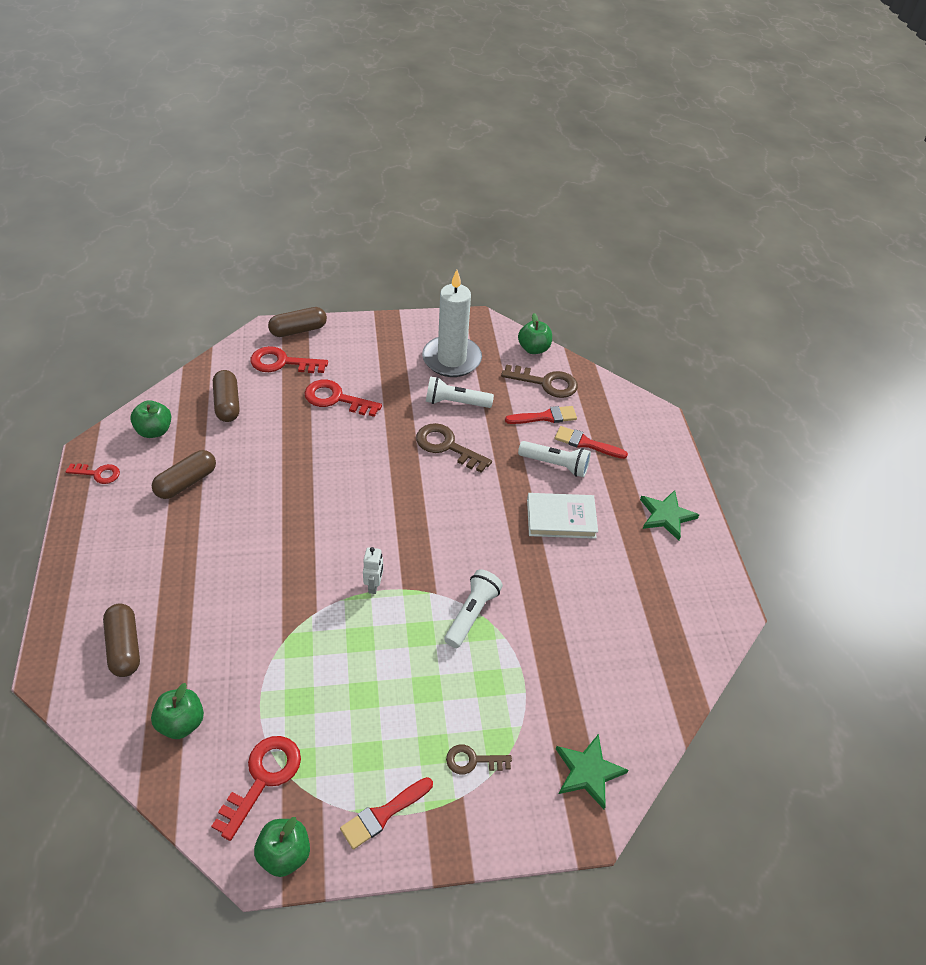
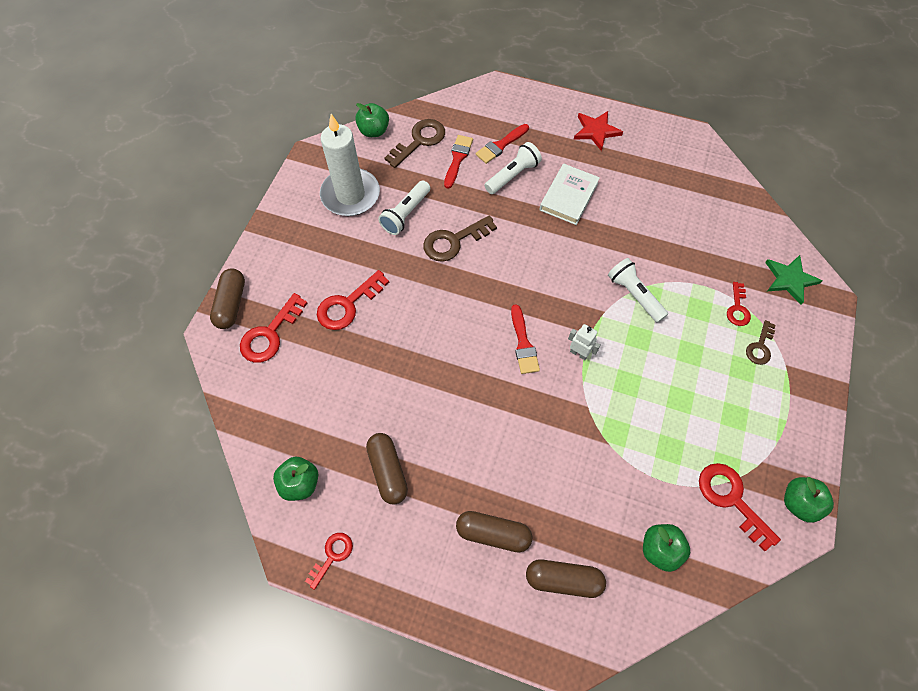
camera: 60 degrees left, 15 degrees up
brown capsule [213,370,240,422] -> brown capsule moved to [456,511,532,553]
red brush [340,777,433,849] -> red brush moved to [511,304,540,374]
green star [640,490,699,540] -> red star [574,111,623,151]
none -> red key [727,282,751,326]

